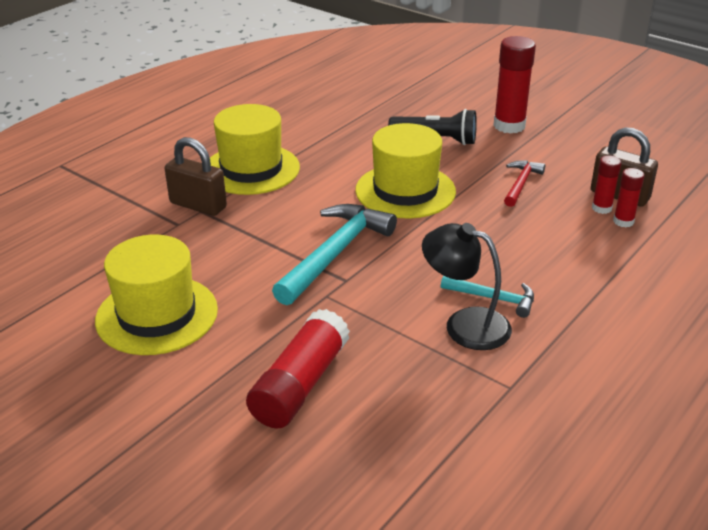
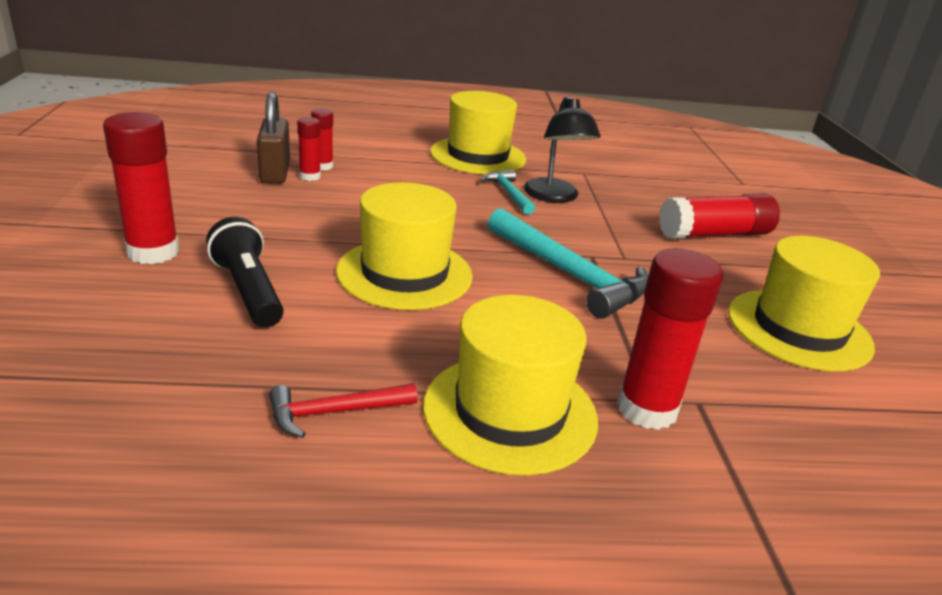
camera: 135 degrees left, 5 degrees down
brown padlock [165,137,227,216] -> red glue stick [617,248,723,430]
turquoise hammer [272,204,397,305] -> turquoise hammer turned 120 degrees counterclockwise [488,208,648,319]
red hammer [504,160,545,207] -> red hammer moved to [269,383,418,438]
none -> yellow hat [430,91,526,174]

